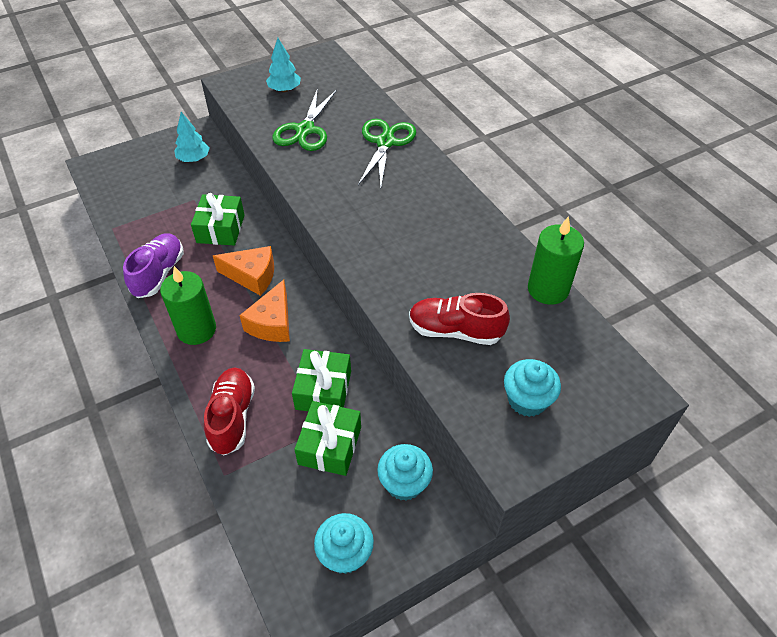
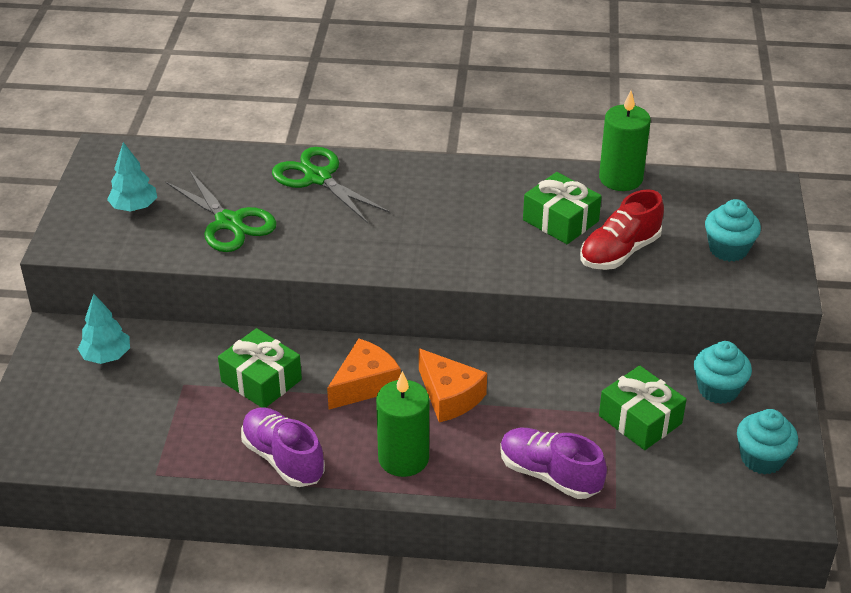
camera: 55 degrees left, 10 degrees down
red shoe [204,367,255,455] -> purple shoe [500,428,607,499]
green gift [292,349,351,411] -> green gift moved to [523,172,602,244]

